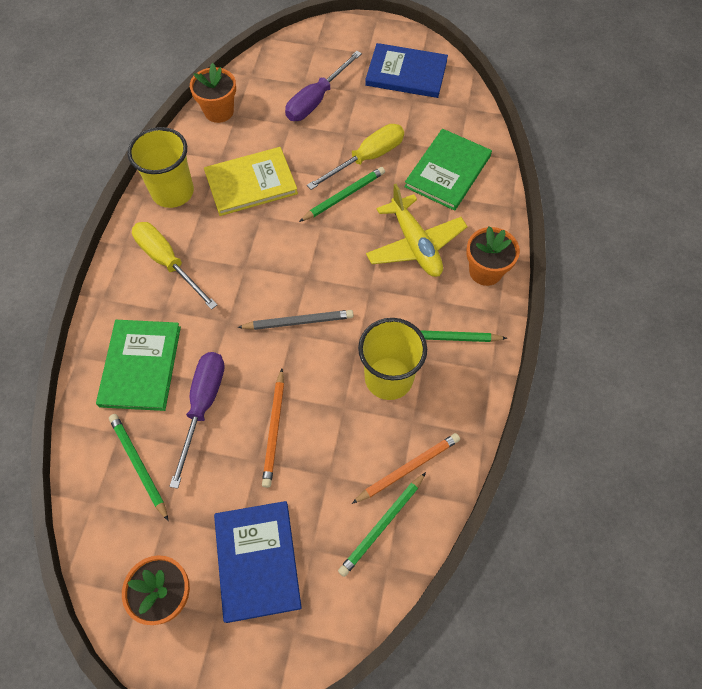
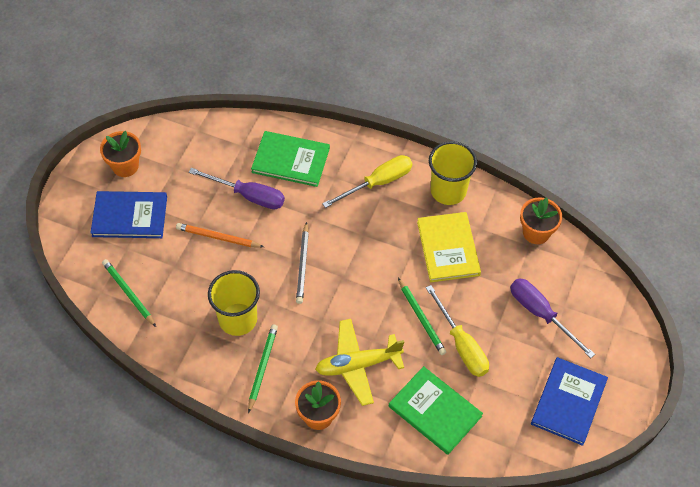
camera: 100 degrees right, 5 degrees down
green pencil [109,414,168,521] -> none
orange pencil [352,433,460,504] -> none

